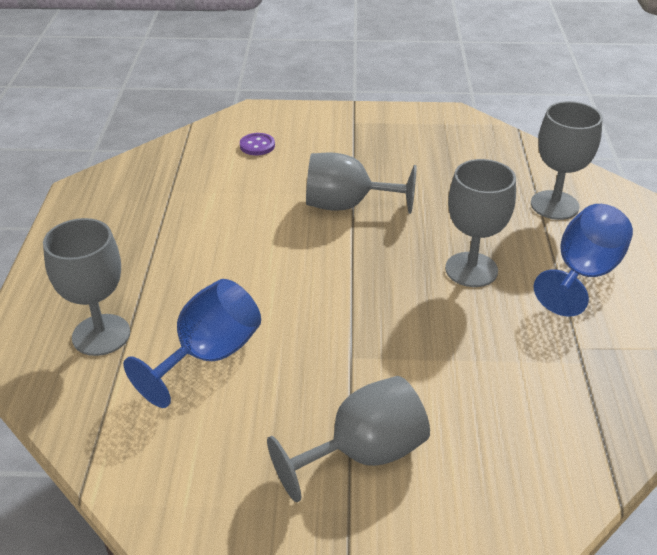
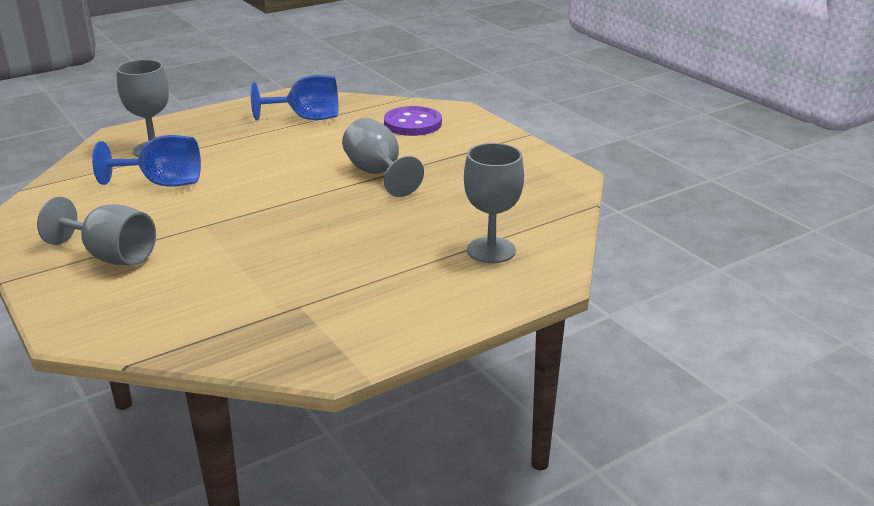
camera: 55 degrees right, 10 degrees down
purple button [240,133,275,155] -> purple button [384,106,442,136], size x1.89
grey goblet [445,159,516,287] -> none
blue goblet [534,204,633,317] -> blue goblet moved to [251,75,338,120]

